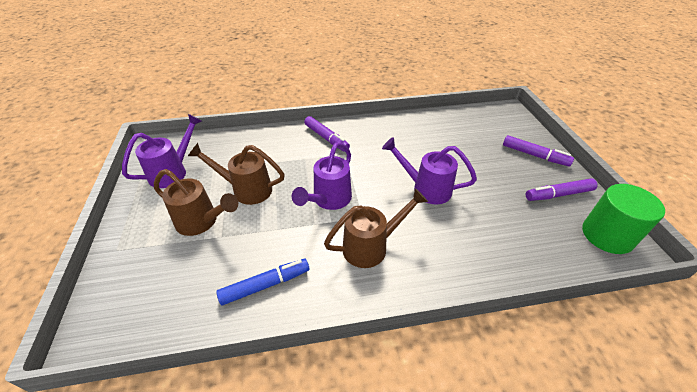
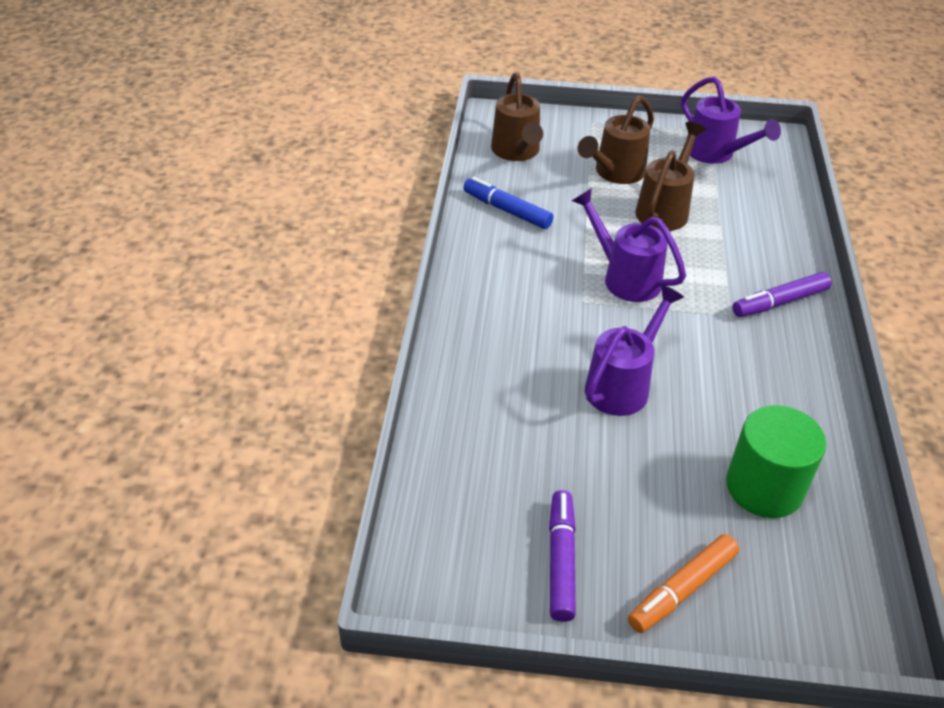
camera: 105 degrees right, 0 degrees up
blue marker [216,259,309,306] -> blue marker turned 135 degrees clockwise [463,177,553,229]
brown watering can [324,188,428,268] -> brown watering can moved to [491,72,543,161]
purple marker [503,135,574,167] -> orange marker [628,534,739,633]
green cylinder [582,184,665,254] -> green cylinder moved to [726,405,826,518]

